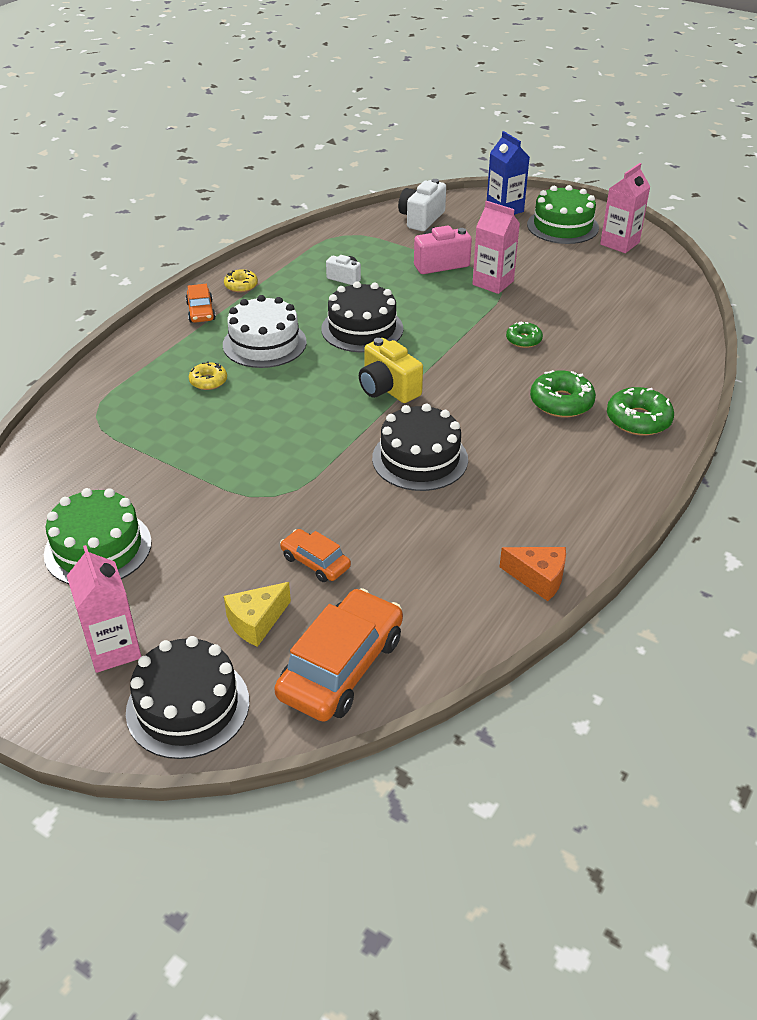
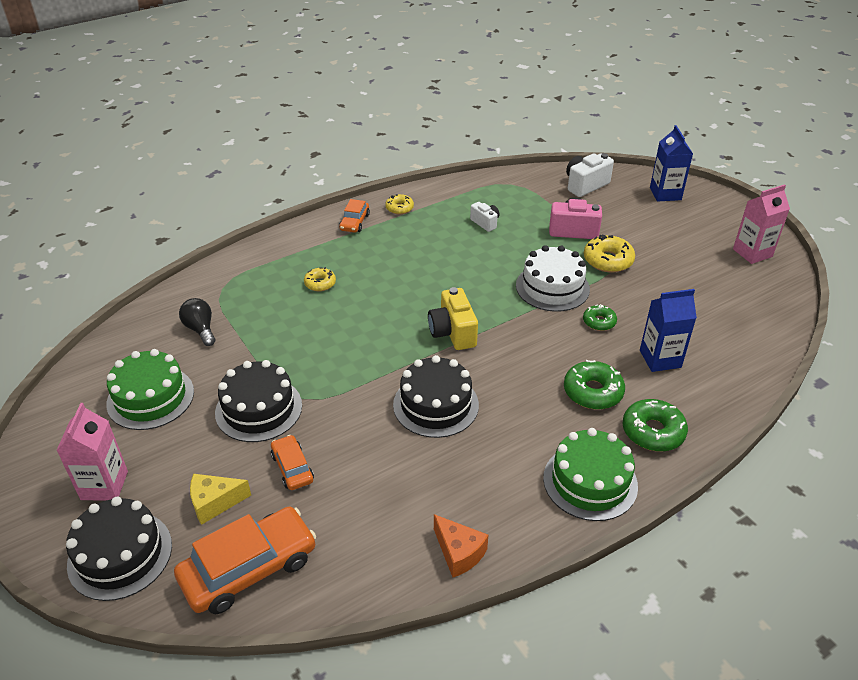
camera: 25 degrees right, 0 degrees up
white cake [223,295,307,368] -> white cake moved to [516,245,590,312]
black cake [321,281,403,352] -> black cake moved to [215,360,302,442]
pink carton [472,201,520,294] -> yellow donut [584,235,635,272]
green cake [527,185,599,244] -> green cake moved to [543,428,638,521]
none -> black light bulb [179,298,215,346]
none -> blue carton [640,289,697,372]

